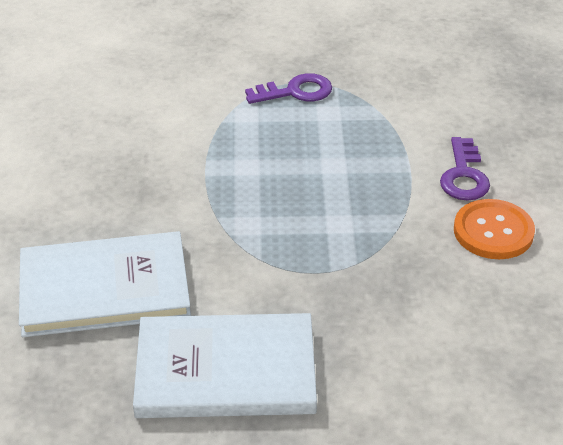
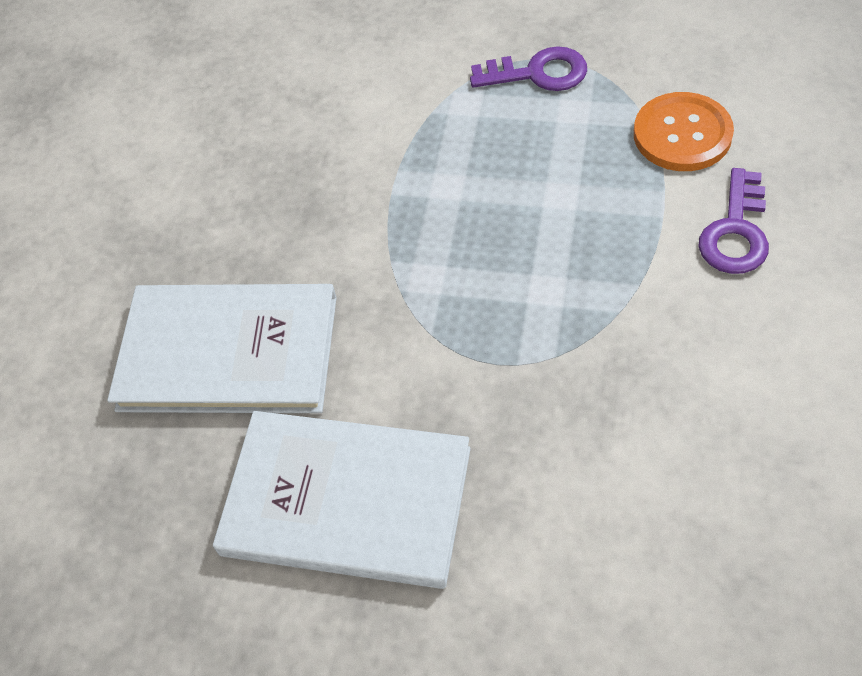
camera: 20 degrees right, 15 degrees up
orange button [454,199,535,259] -> orange button moved to [634,92,734,171]

